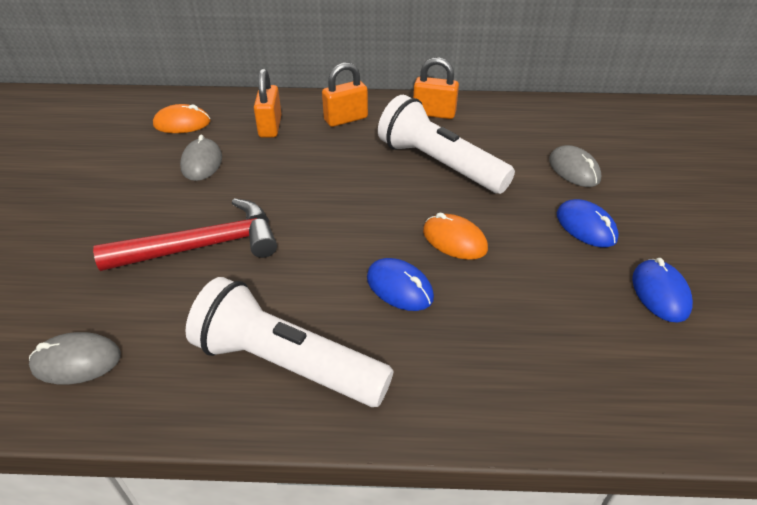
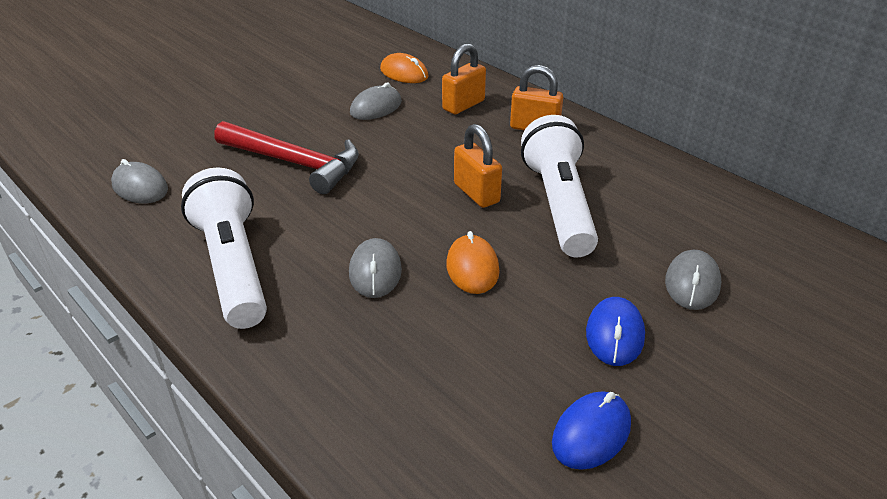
camera: 45 degrees right, 5 degrees down
blue mouse [367,258,434,311] -> grey mouse [349,238,402,298]
orange padlock [413,57,459,119] -> orange padlock moved to [454,124,502,208]

